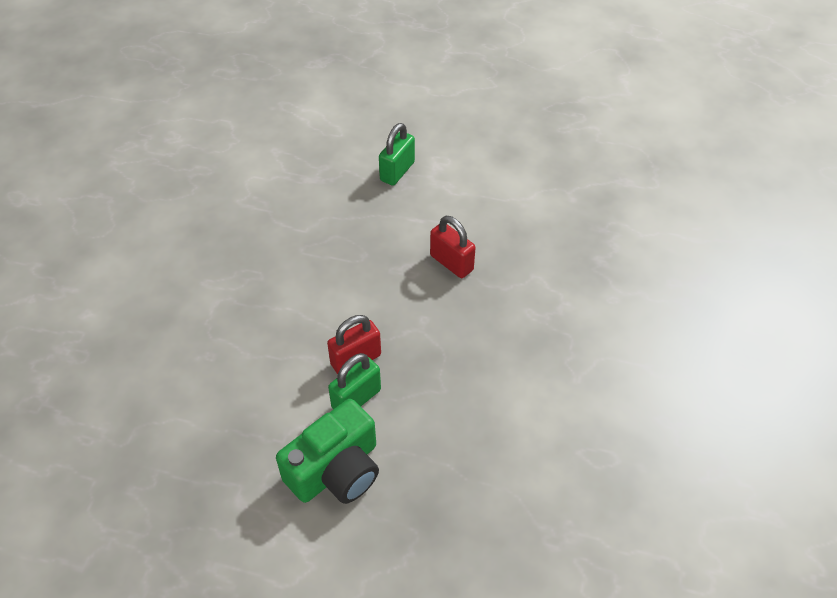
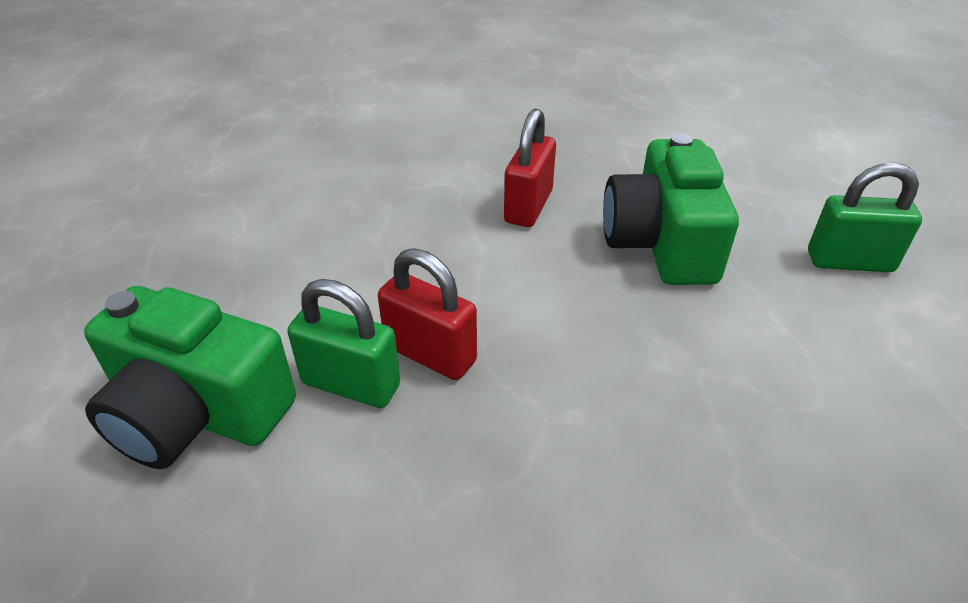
camera: 65 degrees right, 10 degrees down
red padlock [430,216,476,278] -> red padlock moved to [504,109,556,227]
none -> green camera [603,133,739,285]

